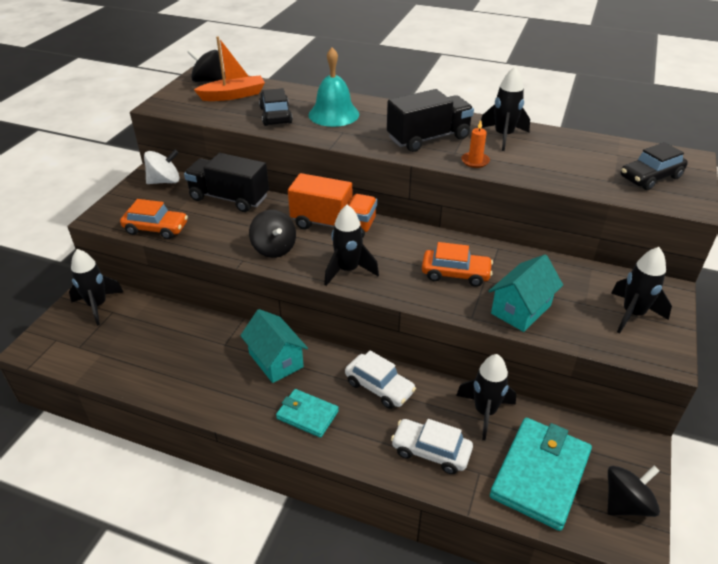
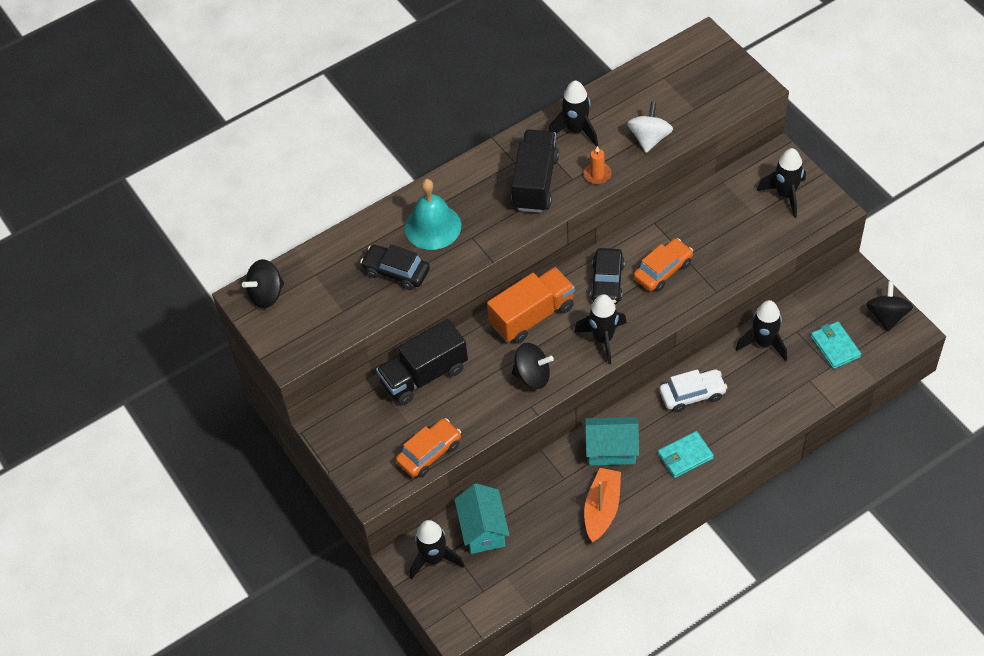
camera: 50 degrees left, 15 degrees up
white spinning top [144,150,180,184] -> white spinning top moved to [627,101,673,153]
orange boat [194,36,265,101] -> orange boat moved to [584,468,621,542]
white car [391,419,473,474] -> none
turquoise house [489,254,563,332] -> turquoise house moved to [454,483,510,554]
turquoise wallet [490,418,592,531] -> turquoise wallet [811,321,861,369], size x0.56
black car [621,142,688,190] -> black car moved to [590,248,625,304]

